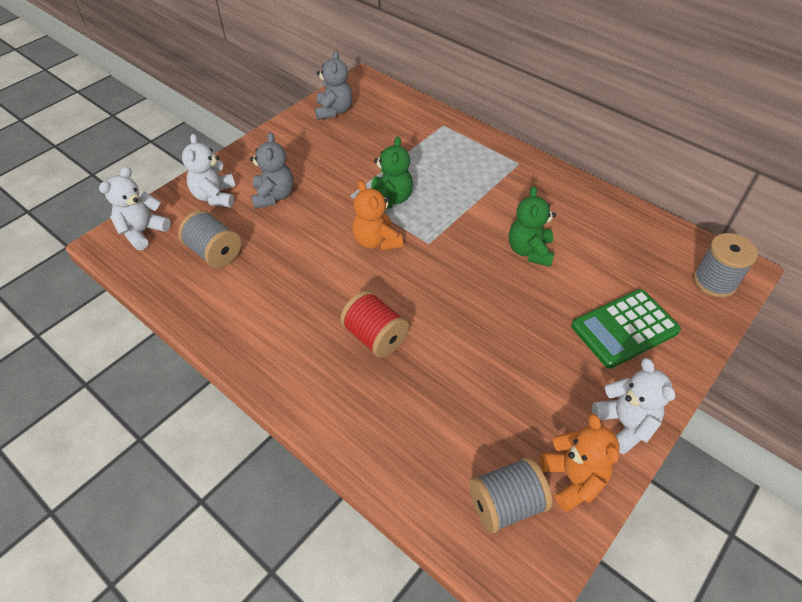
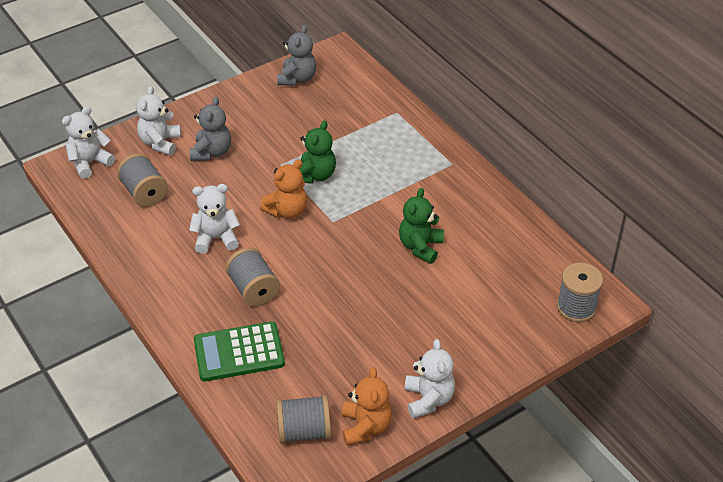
camera: 15 degrees right, 5 degrees down
red spool [340,290,409,358] -> grey spool [225,247,280,306]
orange teddy bear [352,180,403,251] -> orange teddy bear turned 120 degrees counterclockwise [260,160,307,219]
green calculator [571,289,681,369] -> green calculator moved to [194,321,285,382]
none -> white teddy bear [189,184,240,254]

